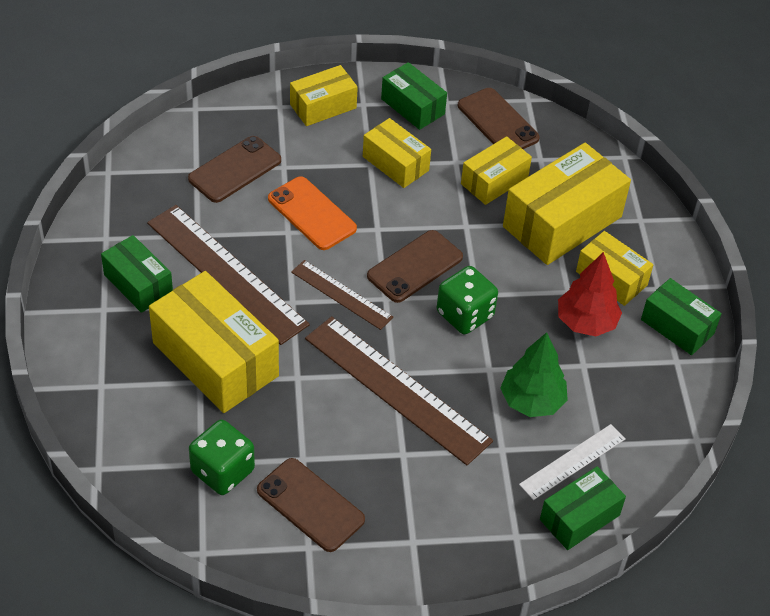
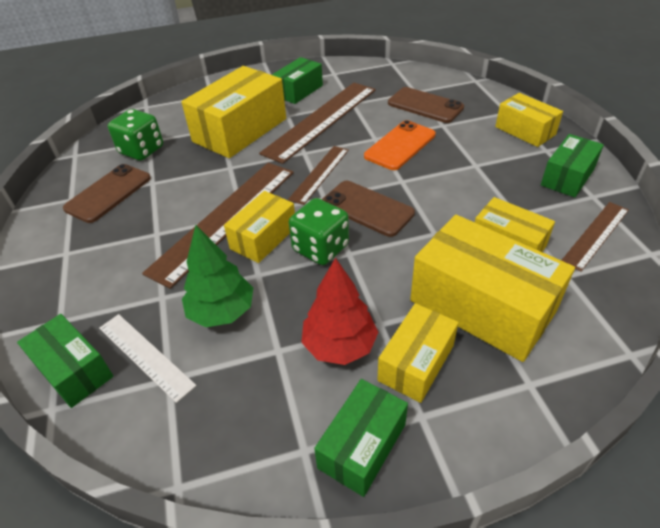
camera: 85 degrees right, 5 degrees down
yellow box [363,118,431,188] -> yellow box moved to [224,191,295,263]
brown phone [458,88,540,149] -> brown ruler [561,202,629,272]

